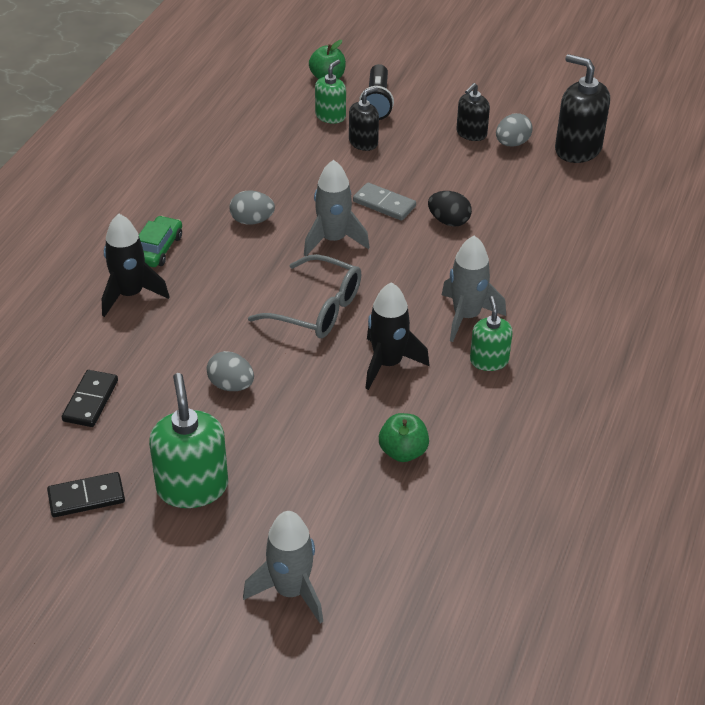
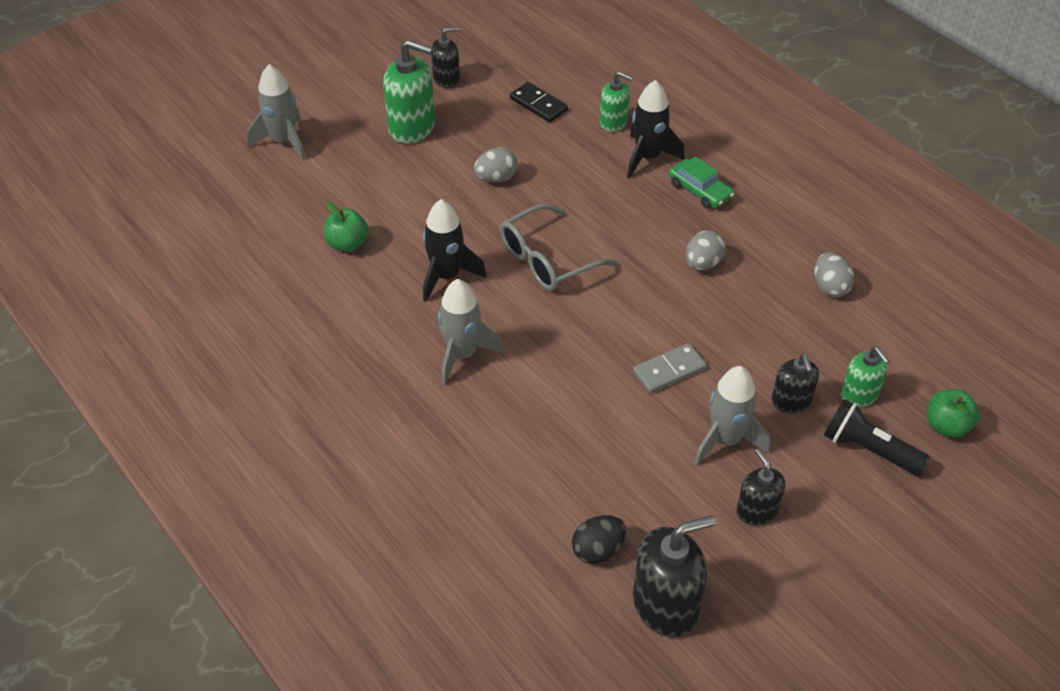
camera: 120 degrees right, 5 degrees up
black domino [47,472,125,517] -> black soap dispenser [431,26,460,88]
grey rocket [304,160,370,256] -> grey rocket moved to [694,366,770,466]
black egg [428,191,472,227] -> black egg moved to [572,515,626,564]
green soap dispenser [470,296,513,371] -> green soap dispenser moved to [600,71,633,132]
grey egg [496,113,533,147] -> grey egg moved to [815,252,854,297]

